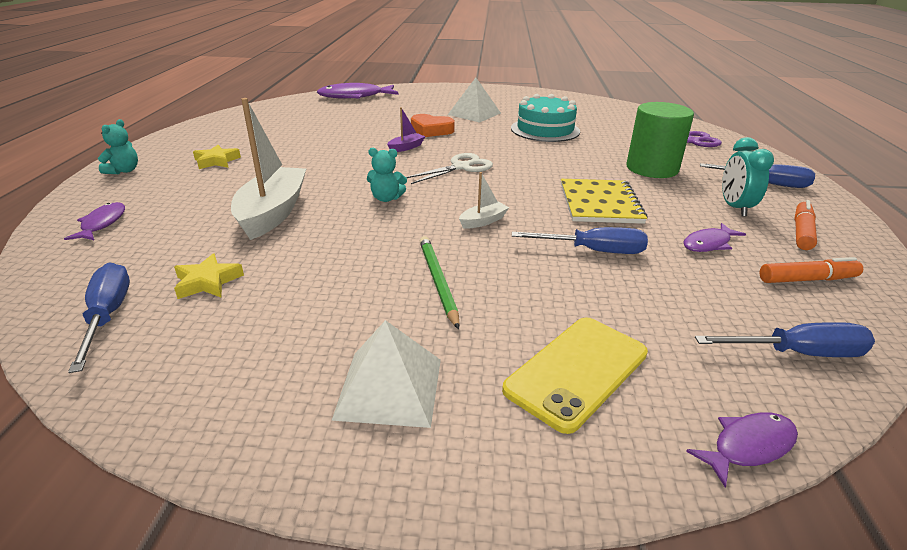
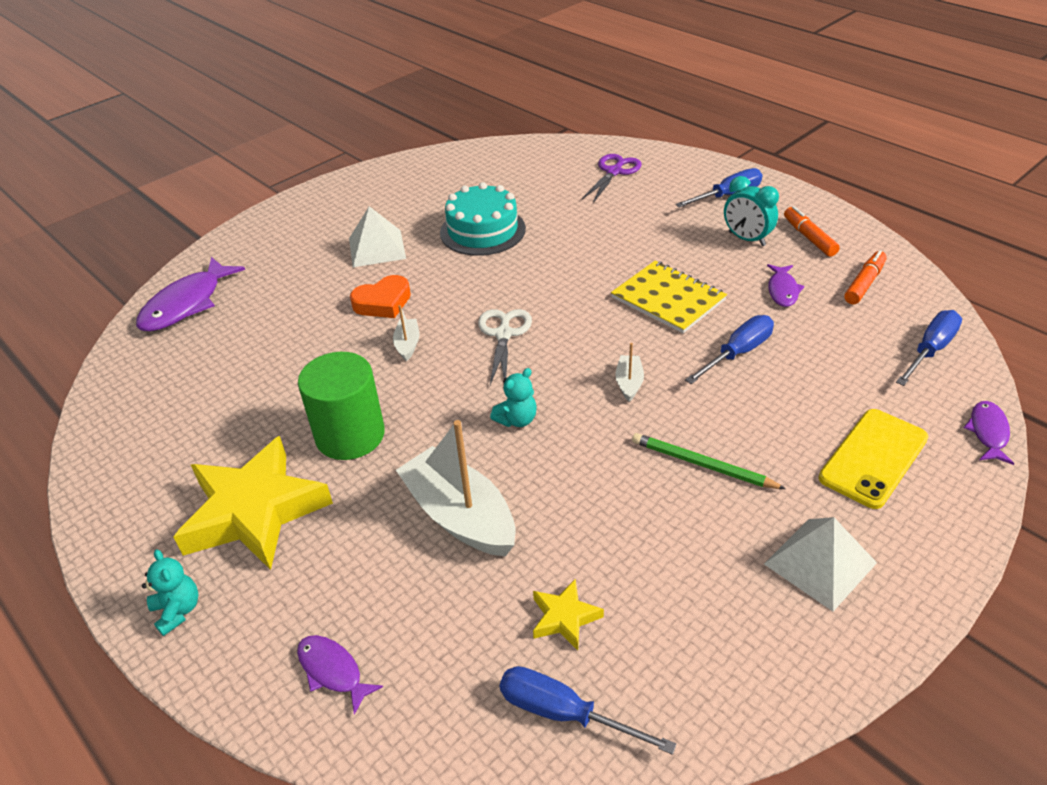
camera: 45 degrees left, 10 degrees up
yellow star [193,145,241,169] -> yellow star [173,436,333,570], size x2.29
purple boat [387,107,425,152] -> white boat [393,305,419,361]
yellow phone [502,317,648,434] -> yellow phone turned 45 degrees clockwise [818,409,928,509]
green cylinder [626,102,694,178] -> green cylinder moved to [298,352,385,460]

